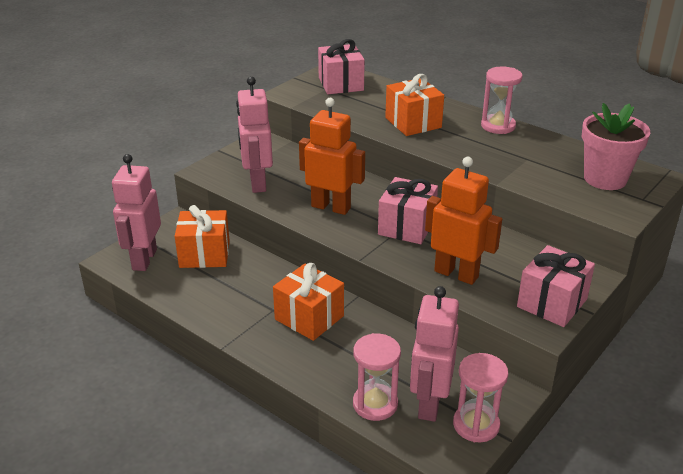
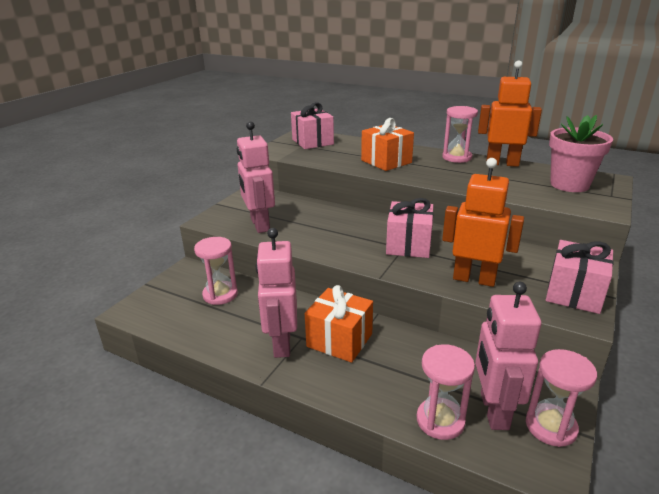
camera: 10 degrees left, 5 degrees down
pink robot [112,154,161,271] -> pink robot moved to [255,228,297,358]
orange gift [175,205,230,268] -> pink hourglass [194,237,238,305]
orange robot [299,98,365,215] -> orange robot moved to [478,61,542,167]

